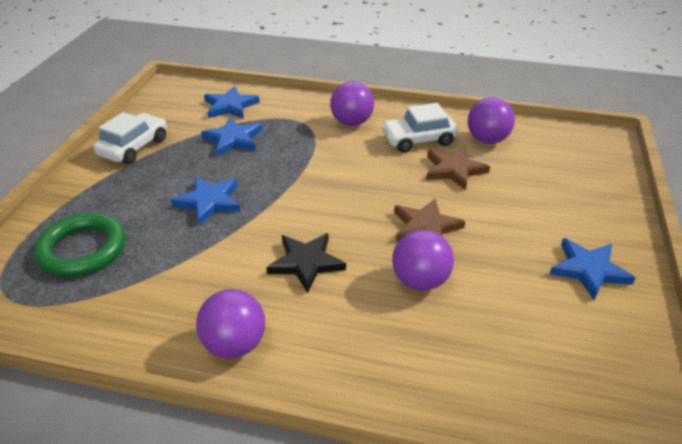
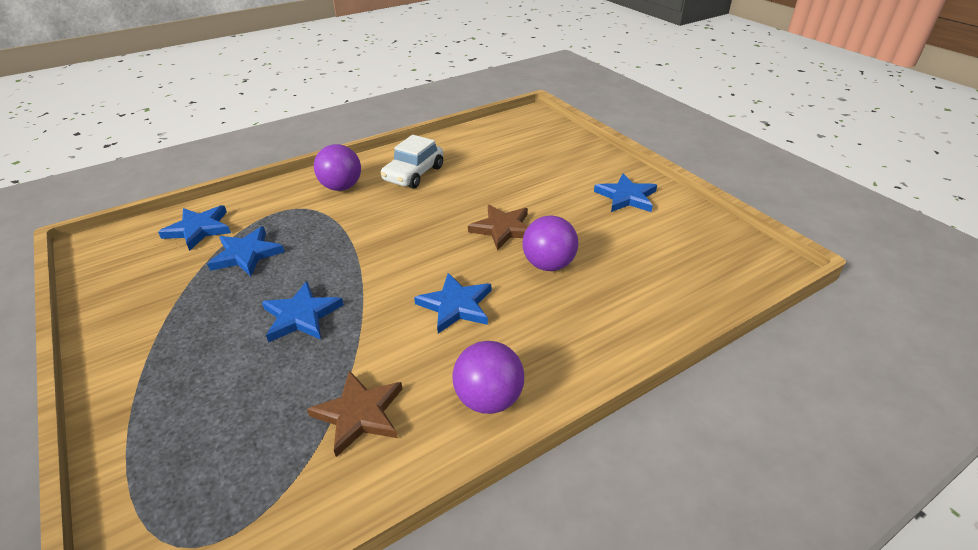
camera: 45 degrees left, 0 degrees up
green ring [34,213,126,277] -> none
white car [93,112,167,164] -> none
black star [266,233,346,293] -> blue star [414,273,491,334]
brown star [426,146,490,191] -> brown star moved to [307,370,402,457]
purple ball [468,97,515,144] -> none

